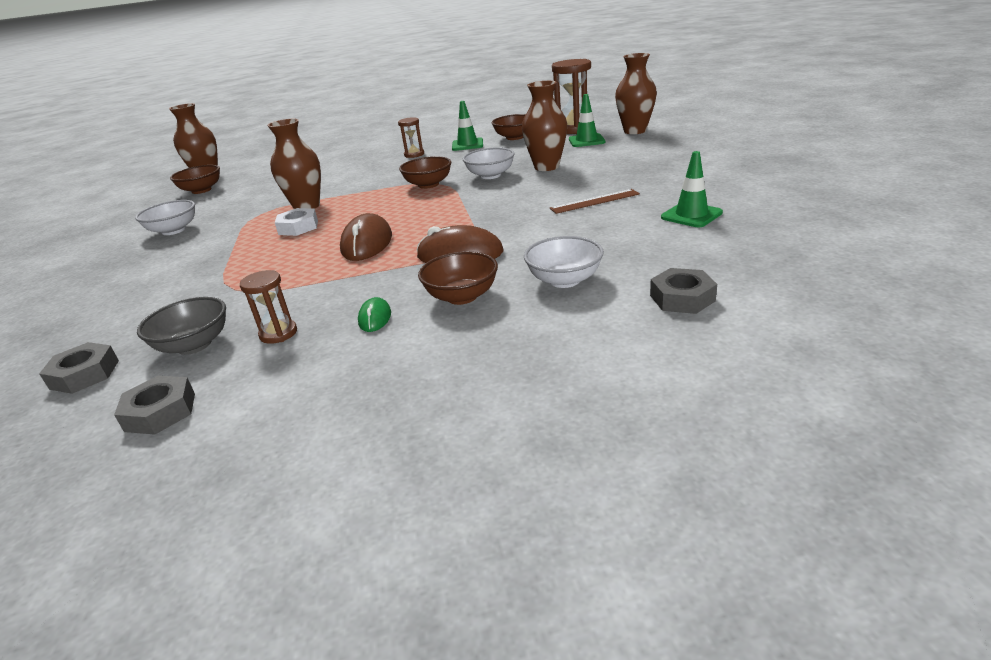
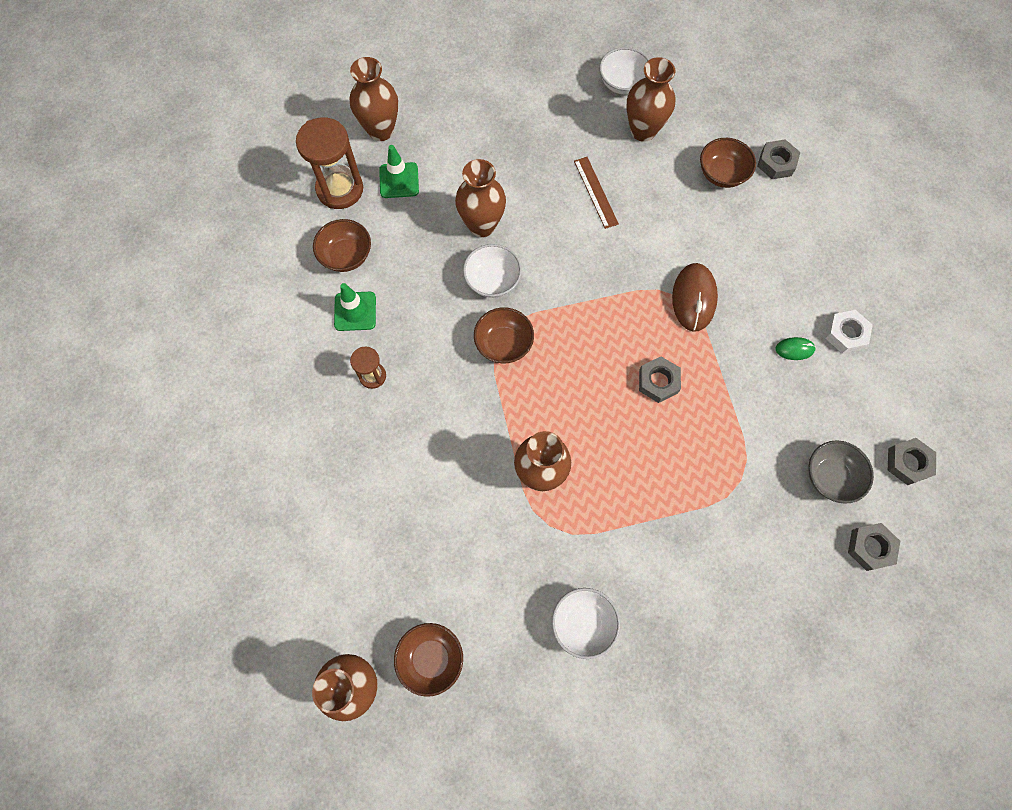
camera: 95 degrees left, 40 degrees up
brown hourglass [240,270,297,344] -> none
white nut [275,208,318,236] -> white nut moved to [825,310,873,353]
brown mouse [340,213,392,261] -> grey nut [639,356,681,403]
brown bowl [418,251,498,305] -> brown bowl moved to [700,138,756,188]
white bowl [524,236,604,288] -> white bowl moved to [599,47,649,95]
green traffic cone [661,151,723,227] -> brown vase [627,57,675,142]

